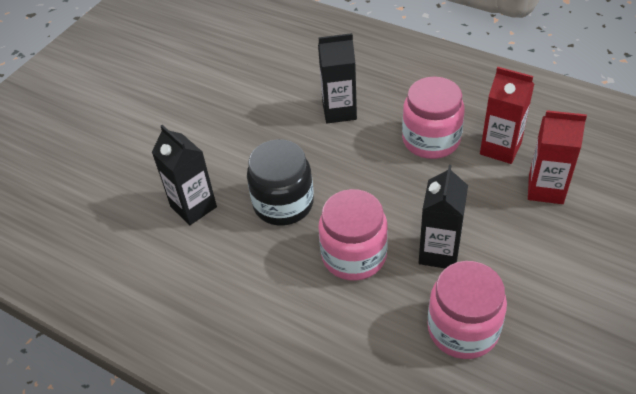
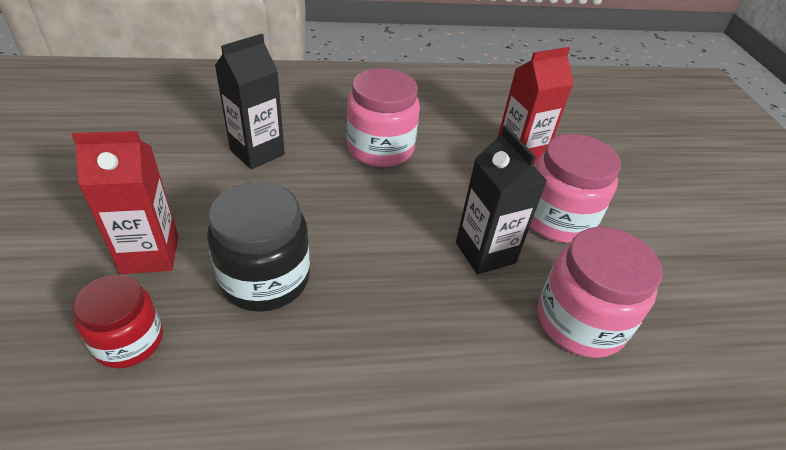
camera: 45 degrees left, 5 degrees down
black carton [152,125,217,225] -> red jar [73,275,163,368]
pink jar [318,189,388,281] -> pink jar moved to [530,134,621,243]
red carton [480,67,534,164] -> red carton moved to [72,131,178,274]

